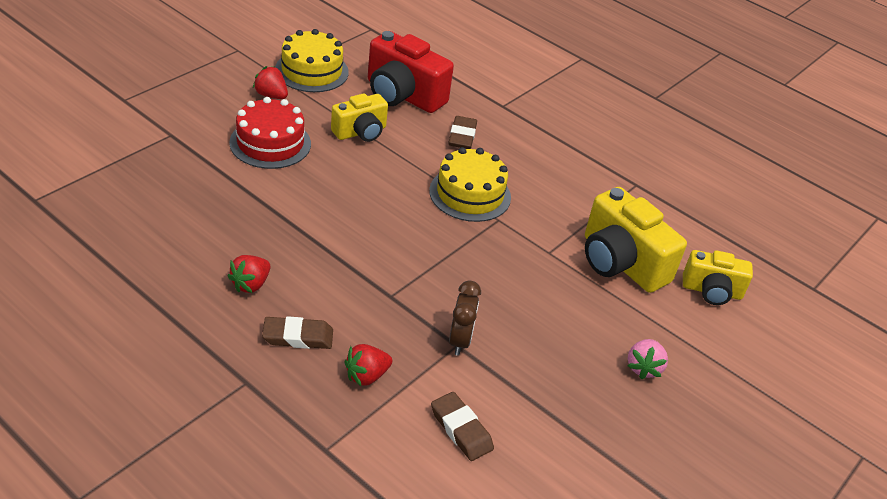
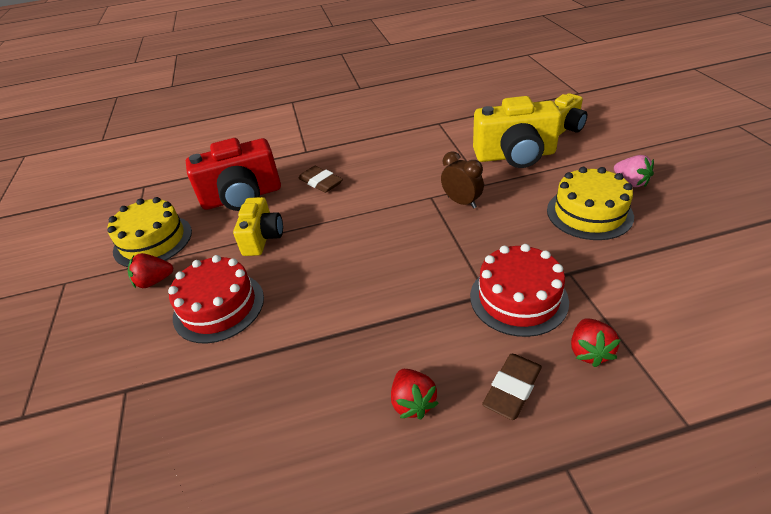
camera: 45 degrees left, 0 degrees up
yellow cake [429,147,511,222] -> yellow cake moved to [547,167,634,240]
brown eraser [431,392,494,461] -> none
brown clock [449,280,481,356] -> brown clock moved to [441,151,484,209]
none -> red cake [470,244,569,337]

